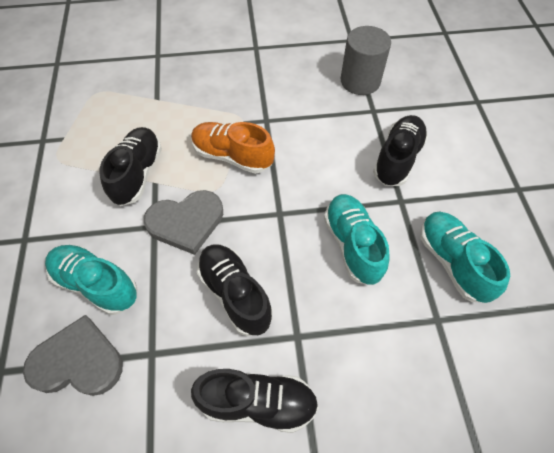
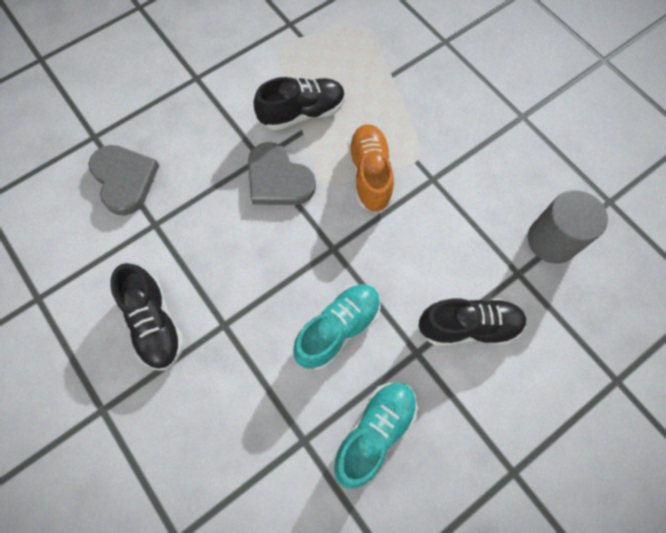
camera: 60 degrees right, 10 degrees up
turquoise shoe [45,245,138,315] -> none
black shoe [197,244,273,336] -> none

